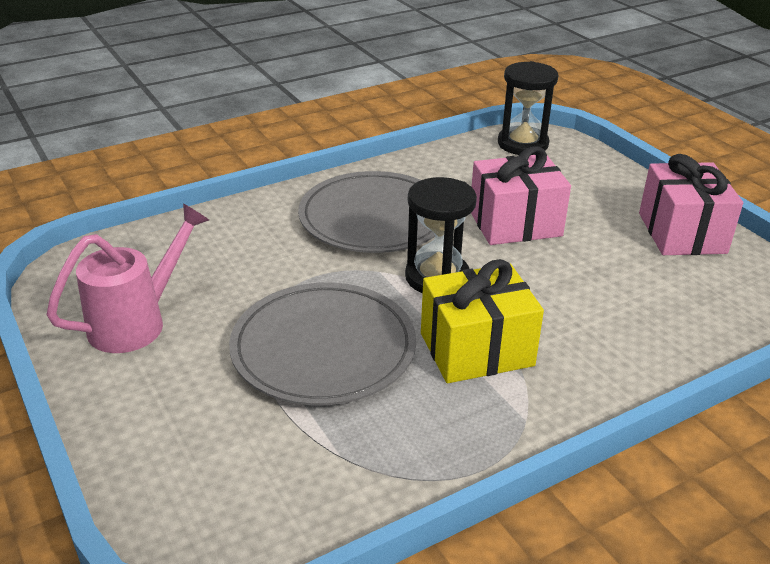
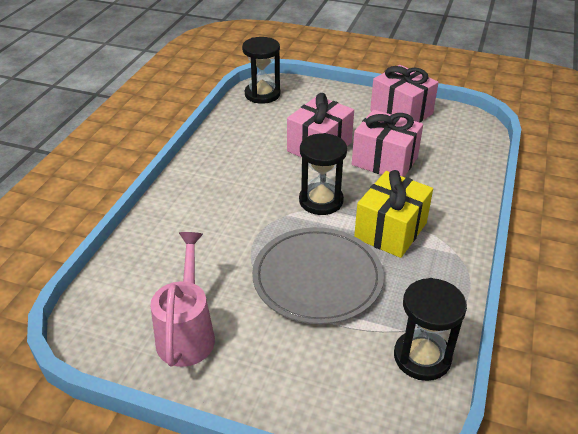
camera: 40 degrees left, 5 degrees up
grey plate [298,171,435,253] -> none
none -> pink gift [352,110,423,177]
none -> black hourglass [394,278,467,381]

